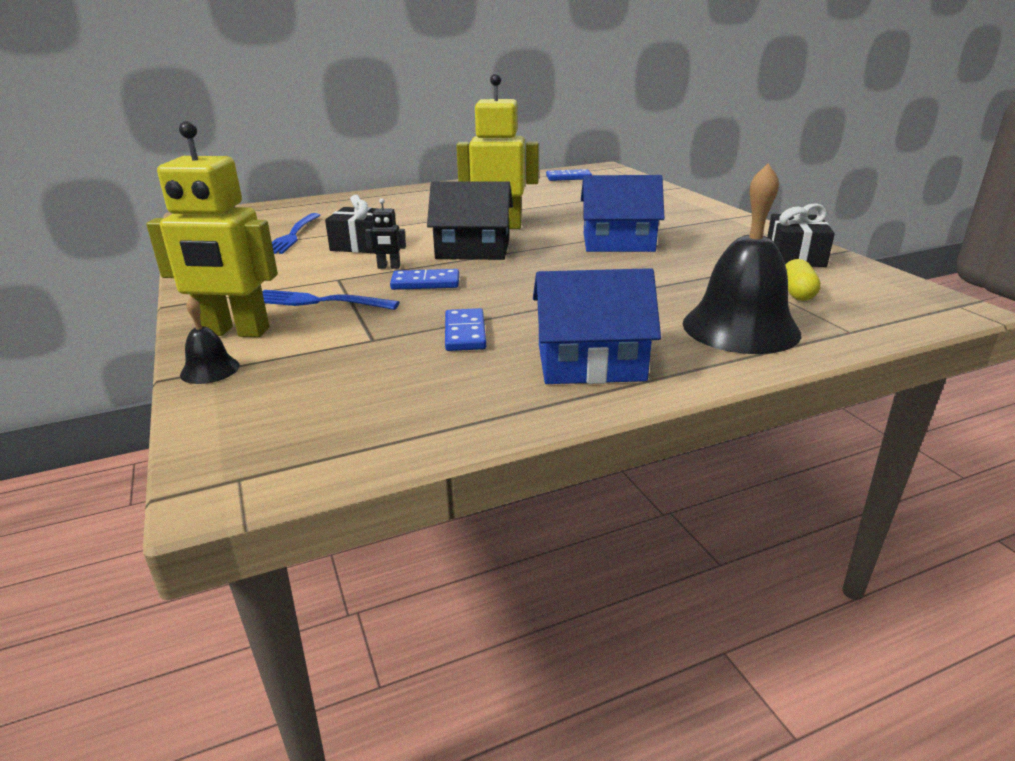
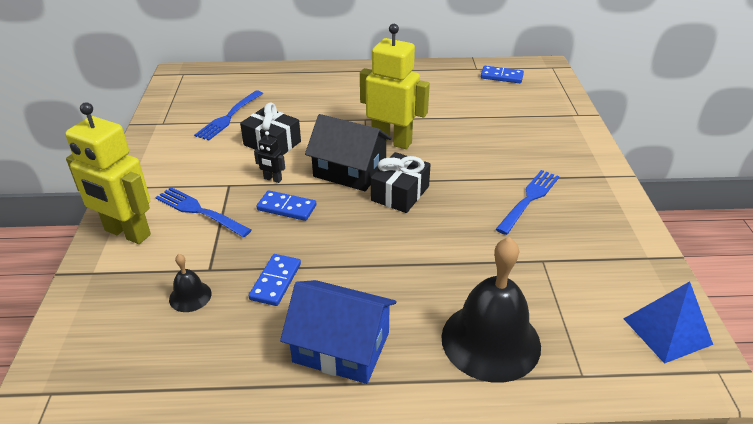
camera: 20 degrees right, 10 degrees up
black bell [180,297,240,384] -> black bell moved to [169,254,212,312]
blue house [581,175,665,252] -> none
black gift [767,203,835,267] -> black gift moved to [371,152,431,213]
yellow capsule [785,259,821,301] -> none
none -> blue fork [496,170,559,235]
none -> blue pyramid [623,281,713,364]

